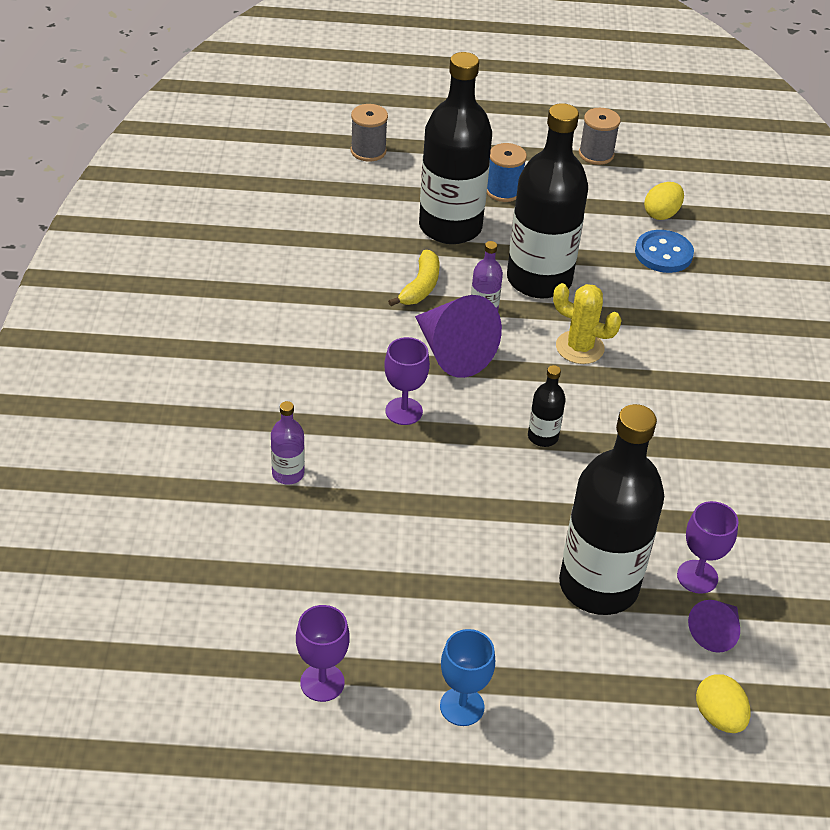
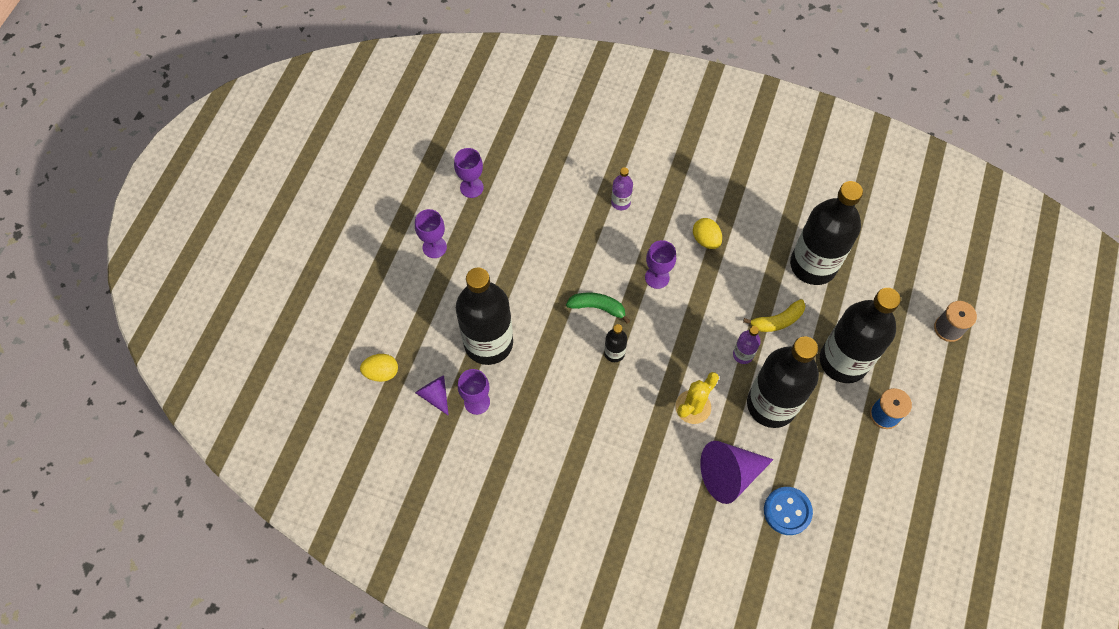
camera: 110 degrees right, 20 degrees up
yellow banana [388,250,439,306] -> yellow banana turned 60 degrees counterclockwise [743,299,805,332]
purple cone [415,295,502,378] -> purple cone moved to [700,441,774,504]
blue goblet [440,629,495,726] -> purple goblet [415,209,447,258]
grey spool [579,108,621,165] -> none
yellow egg [644,182,684,220] -> yellow egg moved to [693,218,722,249]
none -> green banana [566,293,630,324]
none -> black bottle [790,181,863,285]

